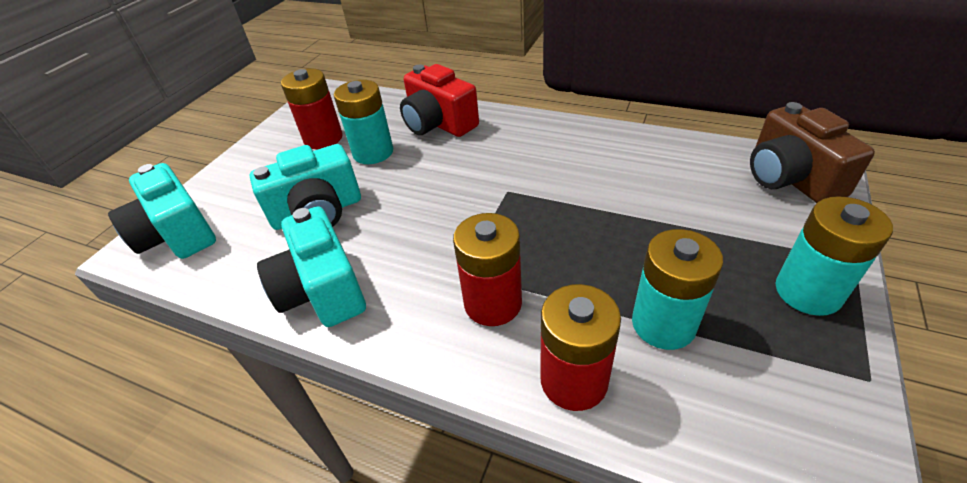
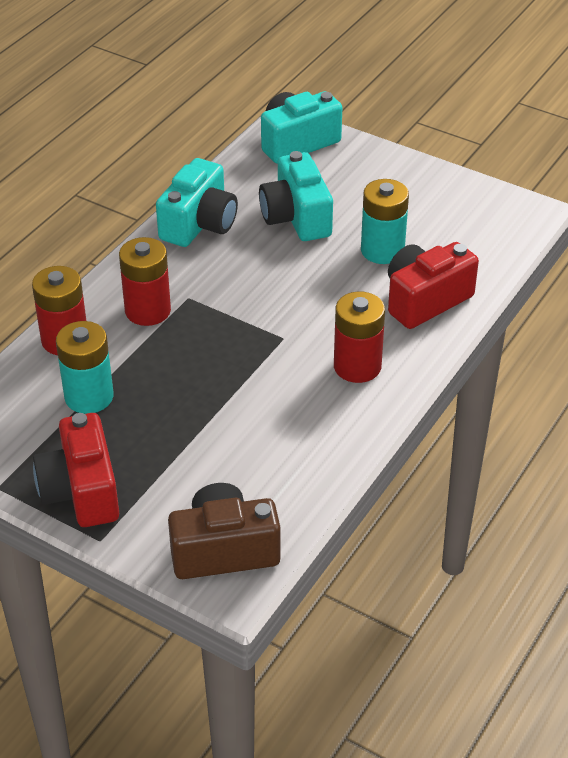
camera: 95 degrees right, 0 degrees up
turquoise camera [257,206,366,327] -> turquoise camera turned 135 degrees clockwise [156,158,238,247]
red battery [281,68,343,149] -> red battery moved to [334,292,385,383]
turquoise battery [775,196,893,316] -> red camera [33,413,119,527]

